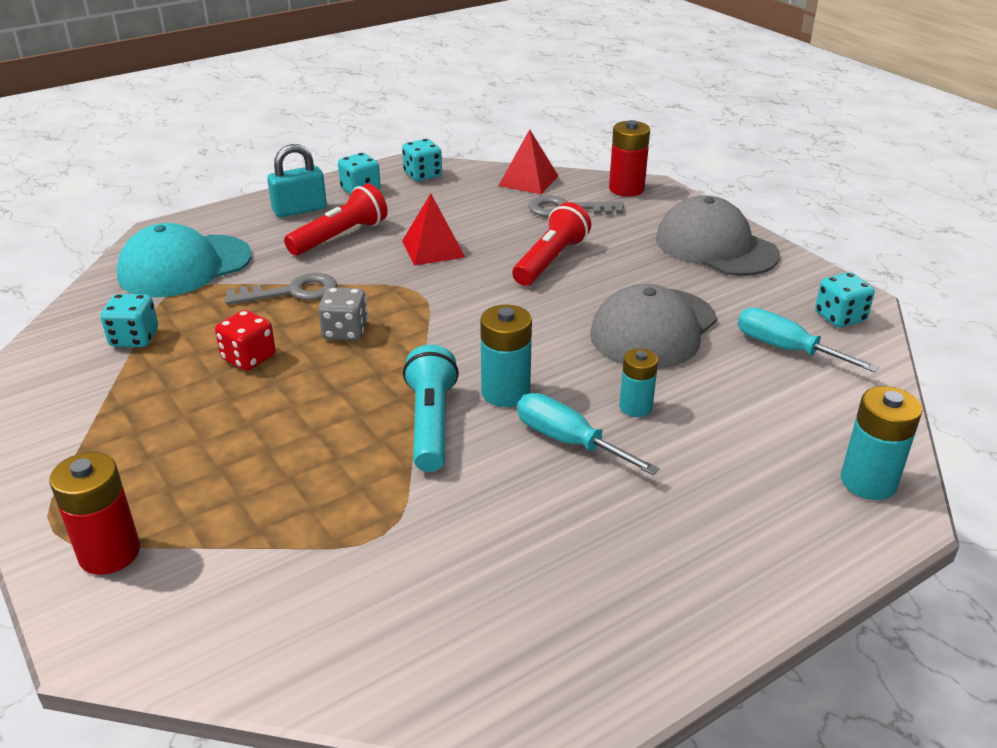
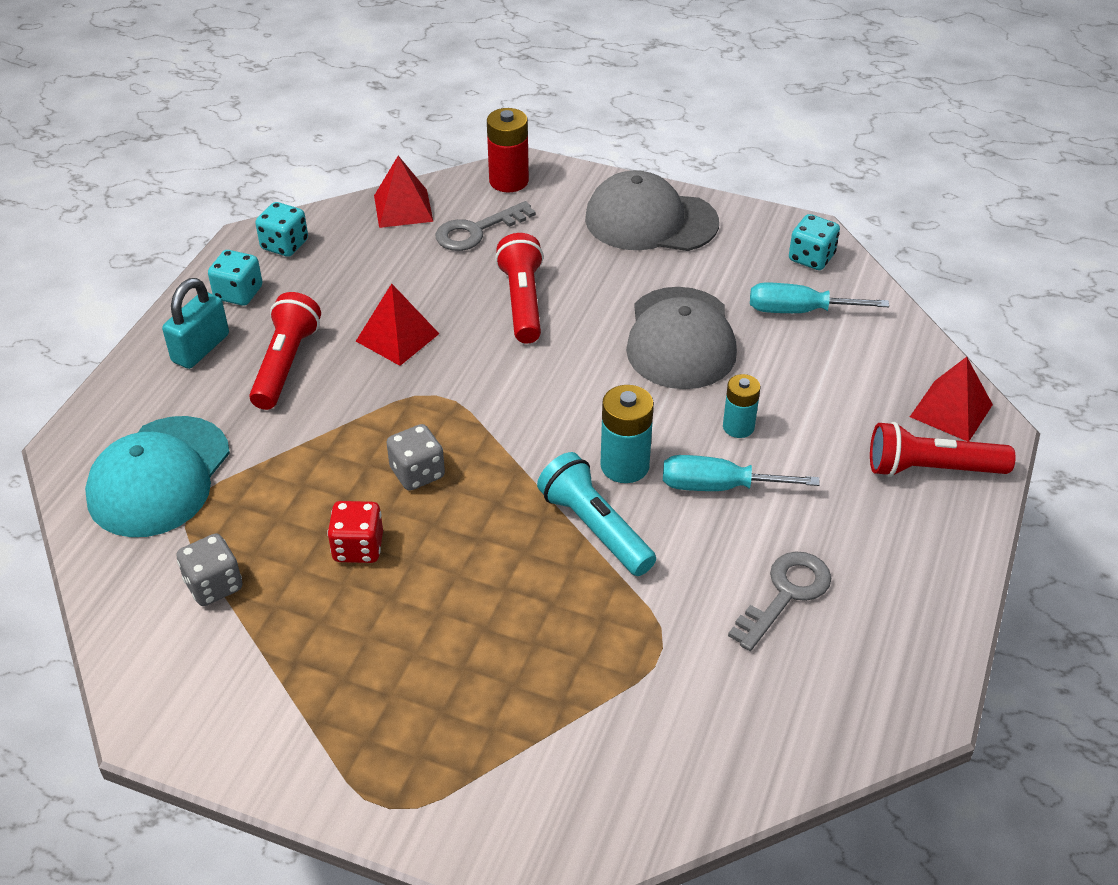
camera: 35 degrees left, 10 degrees up
red battery [49,452,140,575] -> none
turquoise dice [101,294,158,347] -> grey dice [176,534,242,606]
grey key [225,273,337,305] -> grey key moved to [728,551,831,651]
turquoise battery [841,386,922,500] -> red pyramid [910,357,993,442]
none -> red flashlight [870,422,1016,477]

